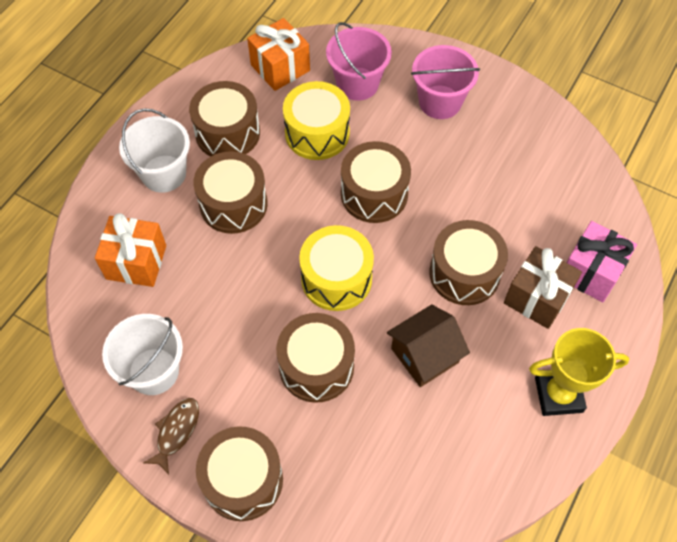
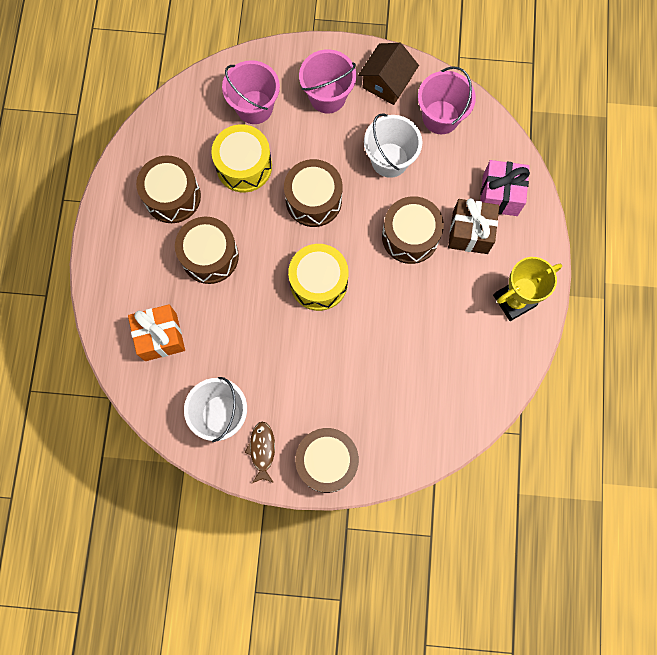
camera: 25 degrees left, 15 degrees up
white bucket [119,108,190,193] -> white bucket moved to [364,113,422,178]
orange gift [247,18,310,91] -> none
brown drum [276,313,355,403] -> none
brown house [387,304,470,387] -> brown house moved to [358,43,419,105]
none -> pink bucket [418,66,476,134]

